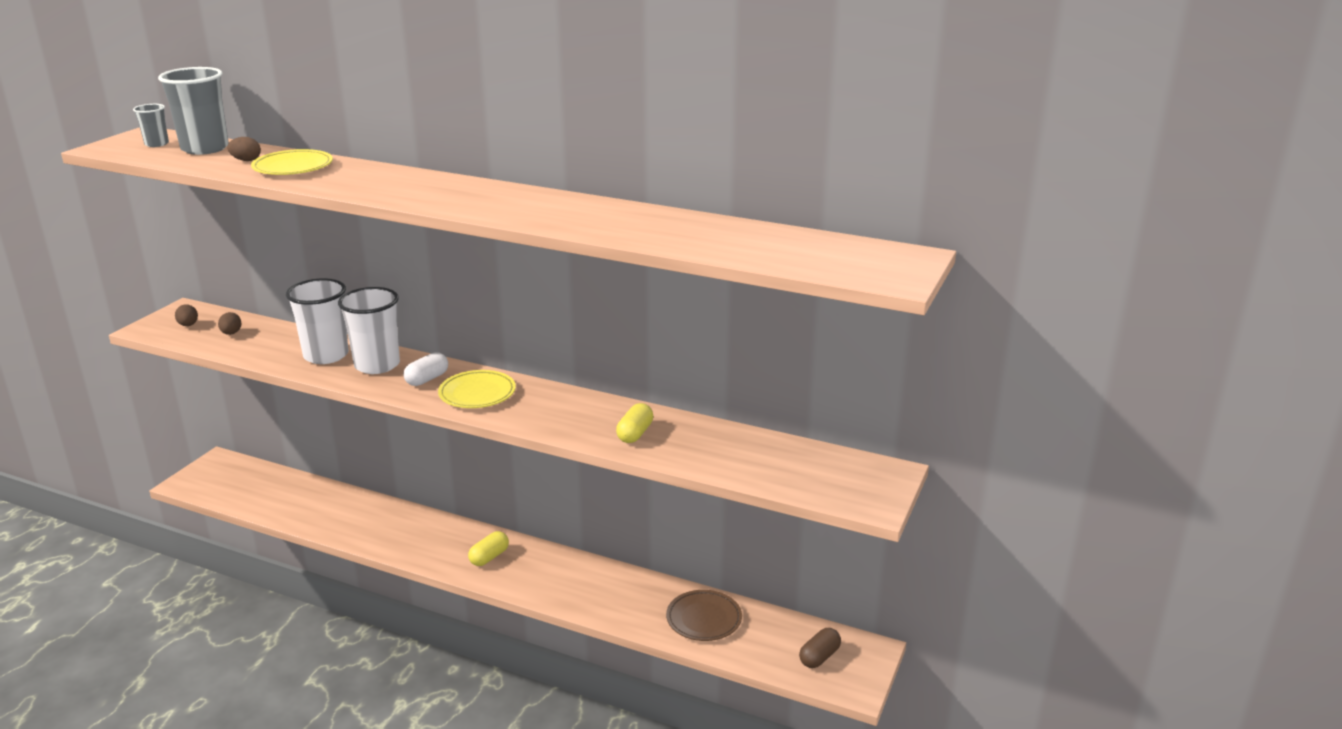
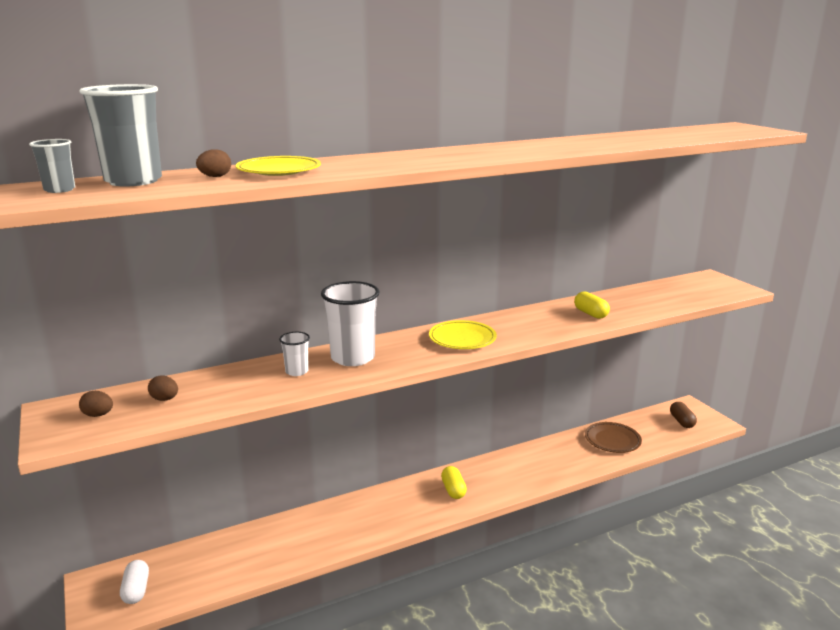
camera: 50 degrees left, 5 degrees down
white cup [286,278,349,364] -> white cup [279,332,310,376], size x0.50
white capsule [403,352,448,386] -> white capsule moved to [120,560,149,604]

